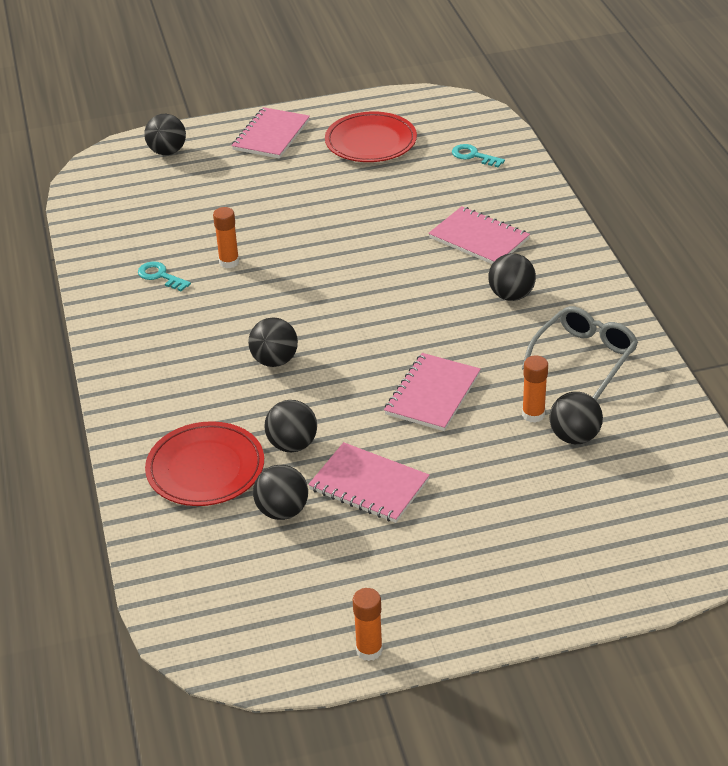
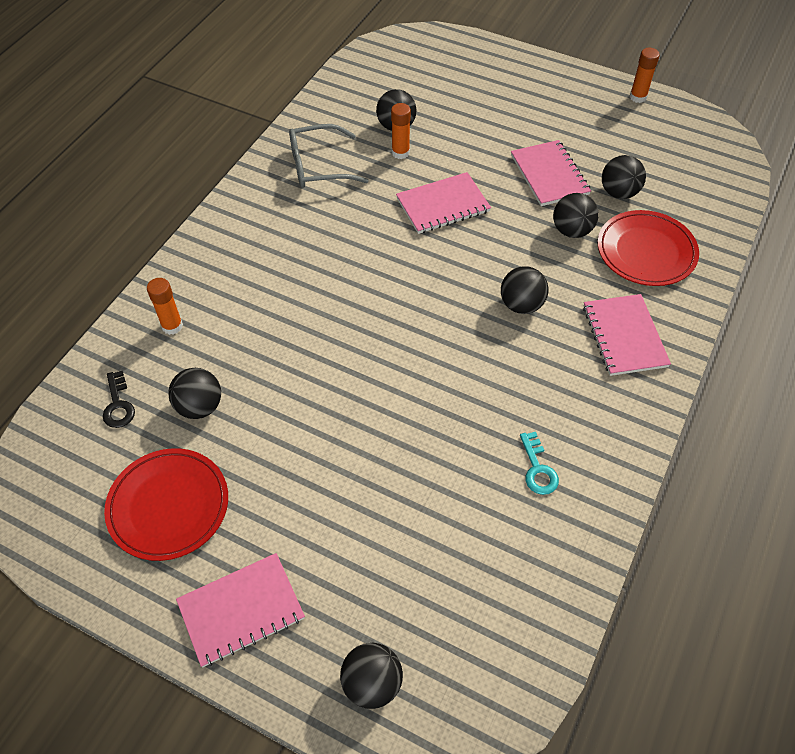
camera: 140 degrees left, 15 degrees up
orange glue stick [213,207,239,268] -> orange glue stick moved to [147,278,183,335]
pink notebook [428,206,530,264] -> pink notebook moved to [583,294,671,376]
turquoise key [452,144,505,167] -> black key [103,371,135,428]
black ball [488,253,536,301] -> black ball moved to [168,368,221,419]

